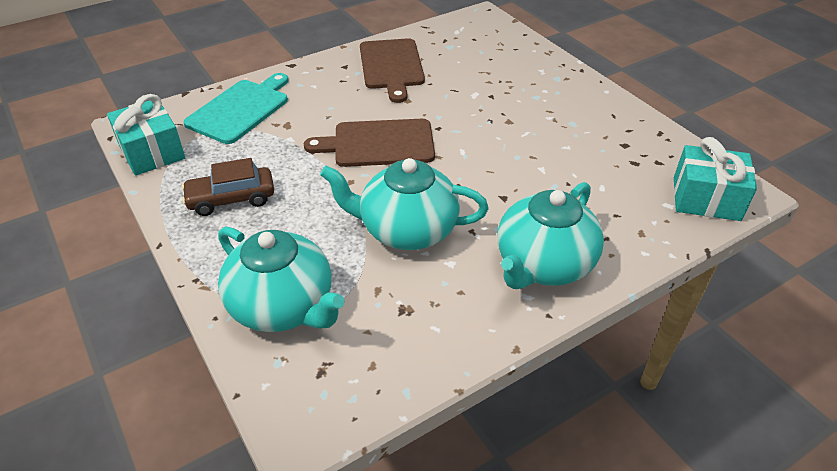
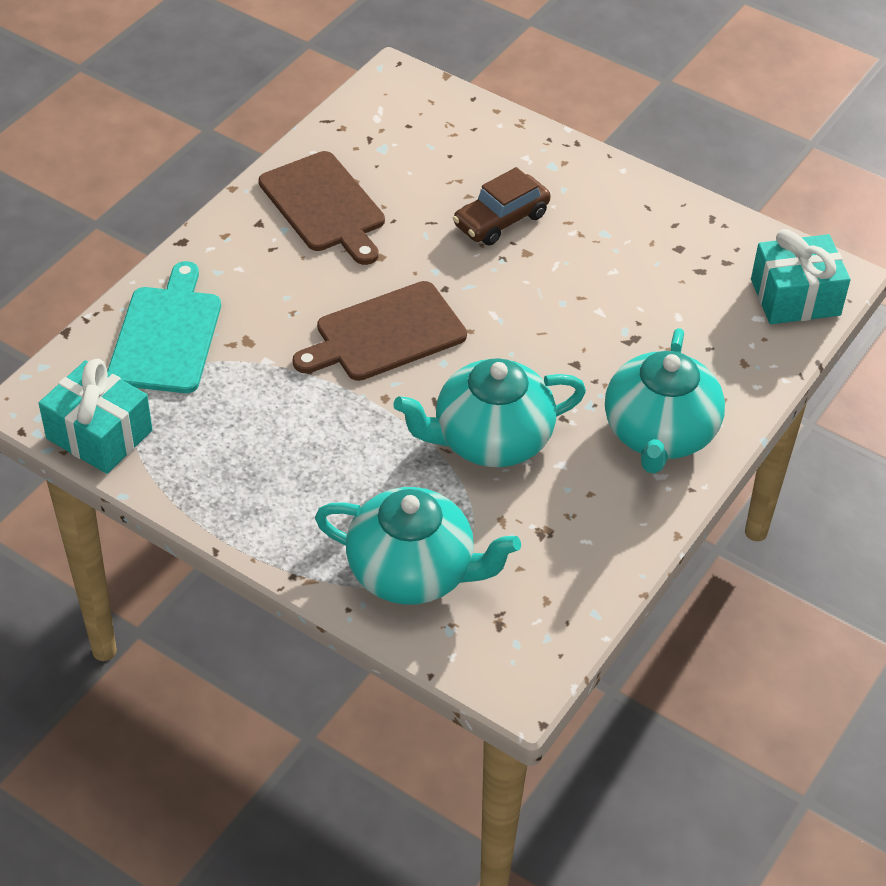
camera: 25 degrees left, 5 degrees up
brown car [182,158,274,216] -> brown car moved to [453,167,551,245]

